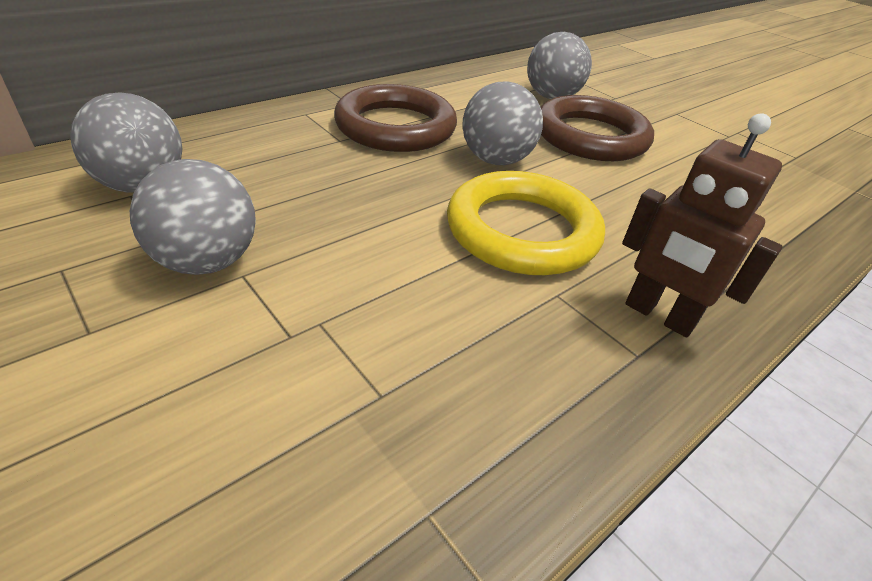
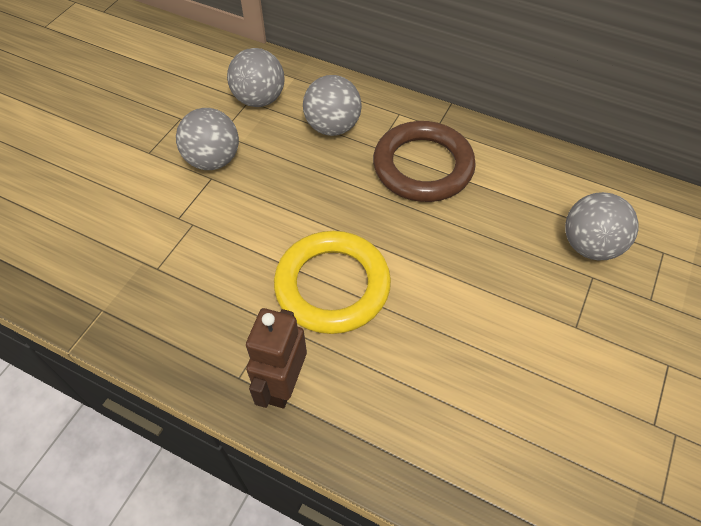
camera: 70 degrees right, 15 degrees up
grey ball [462,81,543,165] -> grey ball moved to [303,75,362,136]
brown ring [540,95,654,161] -> none

